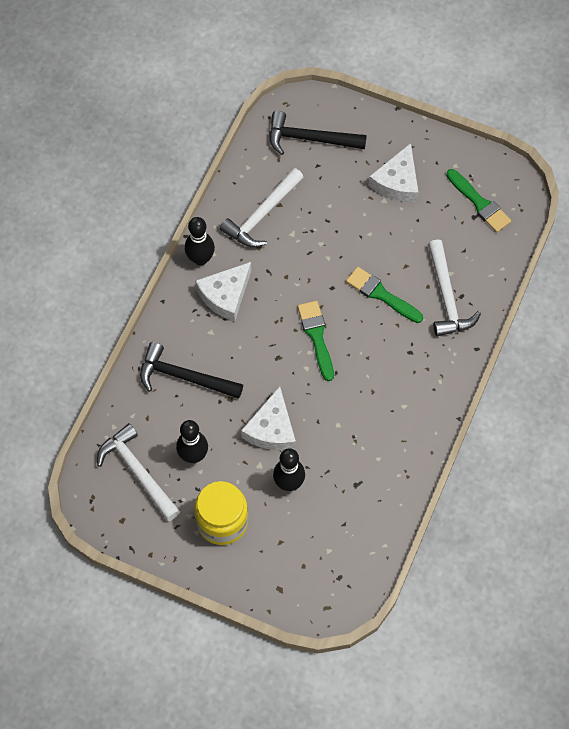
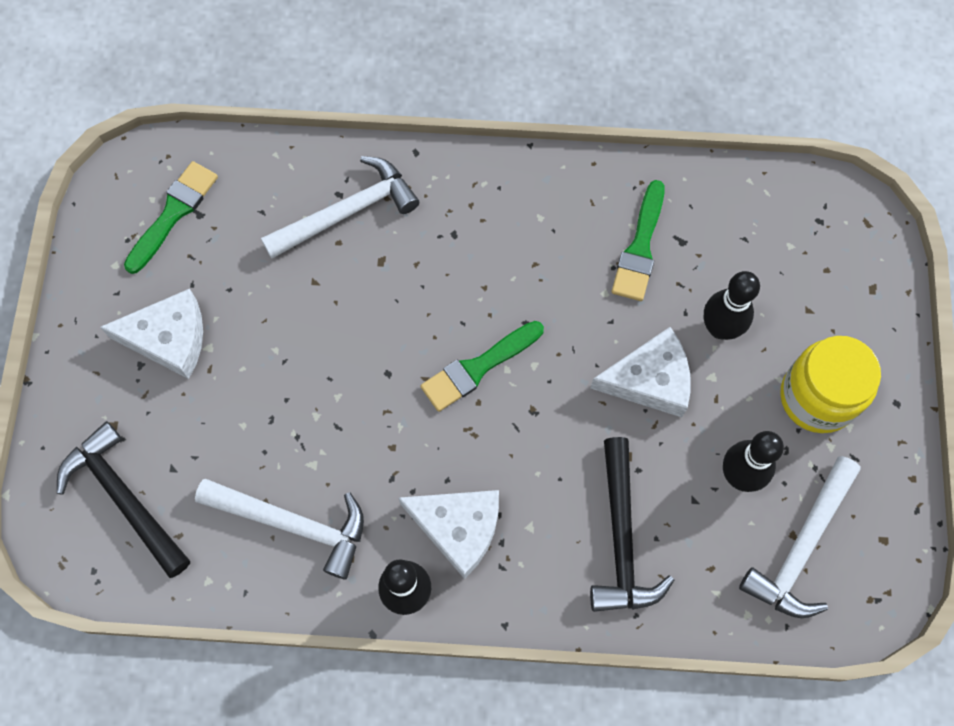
camera: 110 degrees left, 5 degrees up
black hammer [269,111,367,155] -> black hammer turned 150 degrees clockwise [57,421,190,578]
green brush [346,267,423,323] -> green brush moved to [612,180,665,301]

